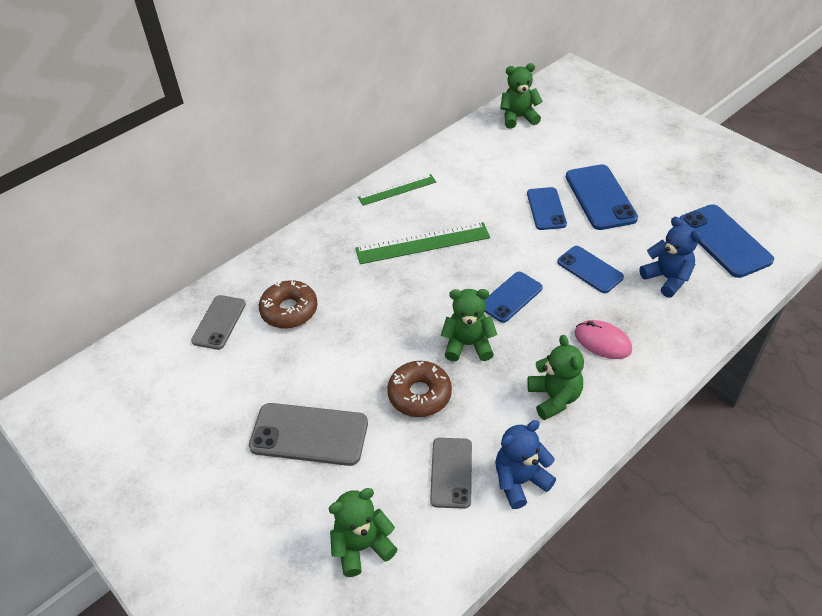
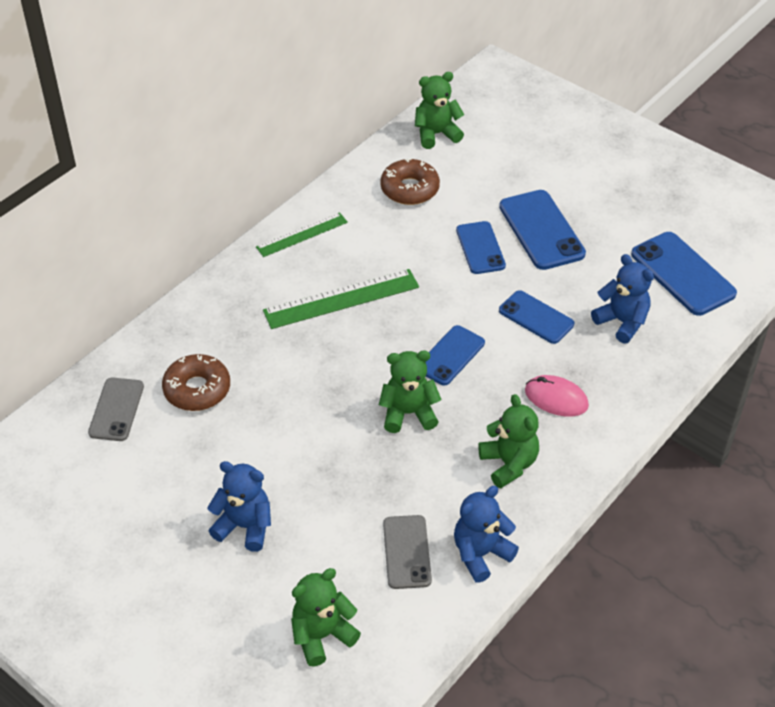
camera: 10 degrees left, 0 degrees up
grey phone [249,403,368,466] -> blue teddy bear [207,461,271,552]
brown donut [387,361,452,417] -> brown donut moved to [380,158,440,205]

